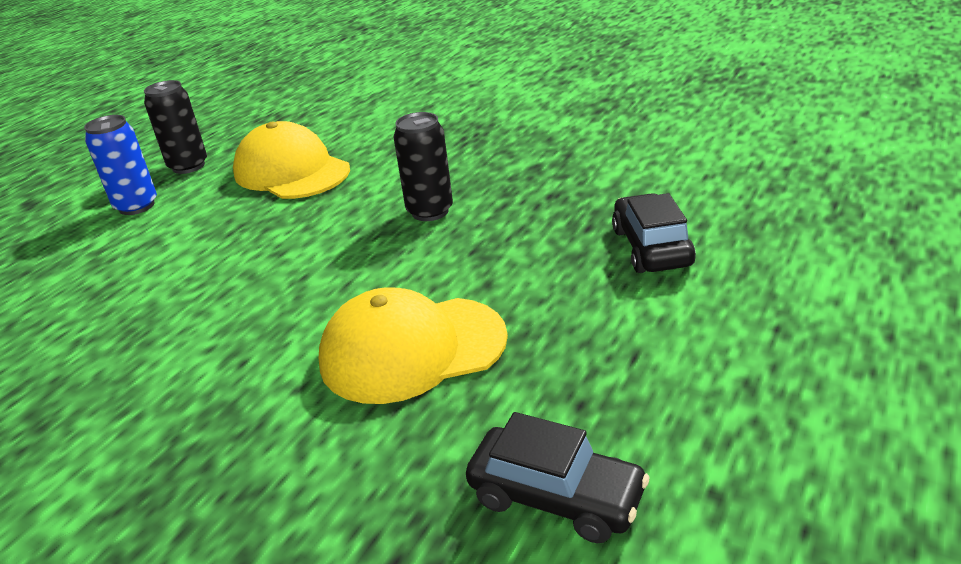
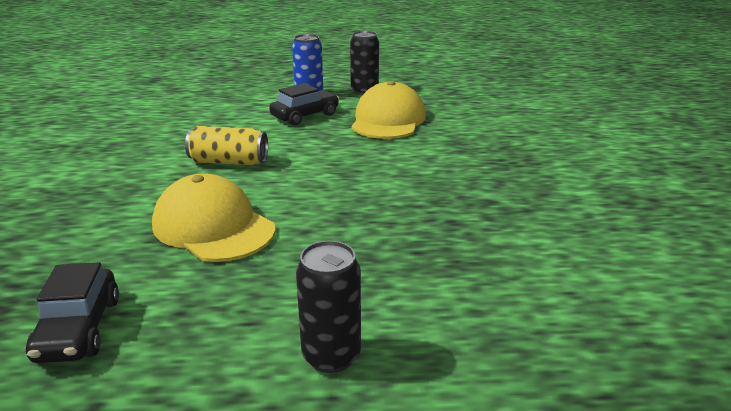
camera: 55 degrees right, 5 degrees down
black can [394,112,453,221] -> black can moved to [296,241,361,373]
black car [612,193,696,273] -> black car moved to [269,83,339,125]
none -> yellow can [185,126,268,165]

